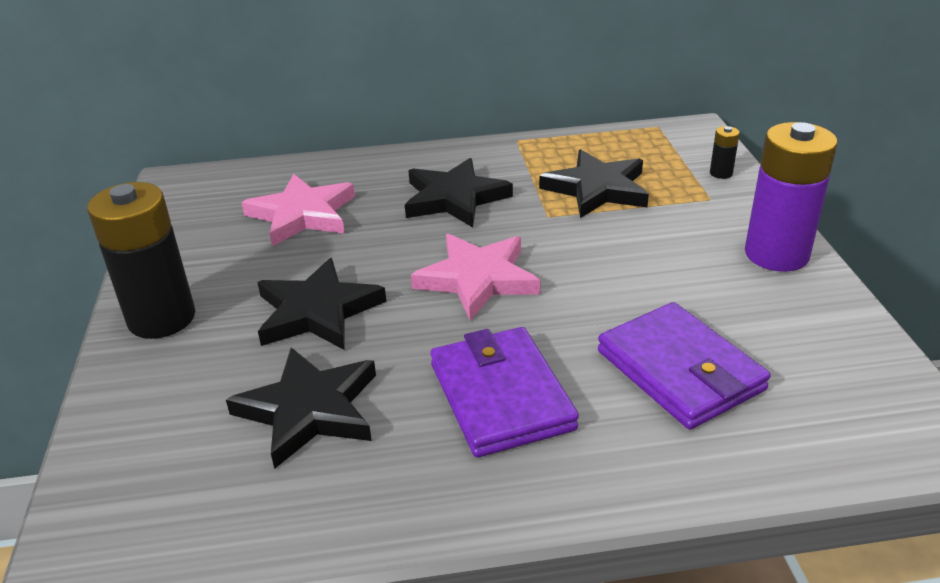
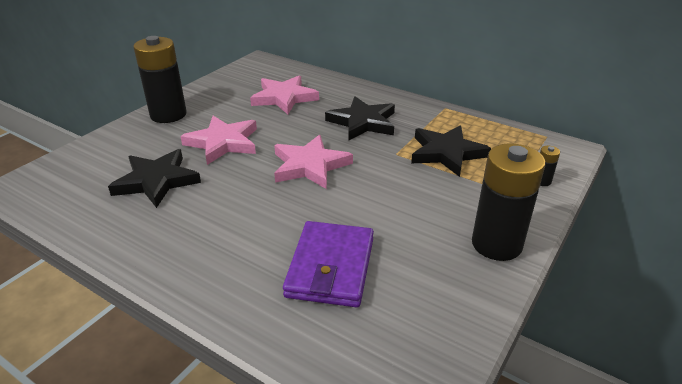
camera: 40 degrees right, 0 degrees up
black star [257,258,386,350] -> pink star [180,116,257,165]
purple wallet [431,327,579,457] -> none
purple battery [745,122,838,272] -> black battery [472,143,546,261]

